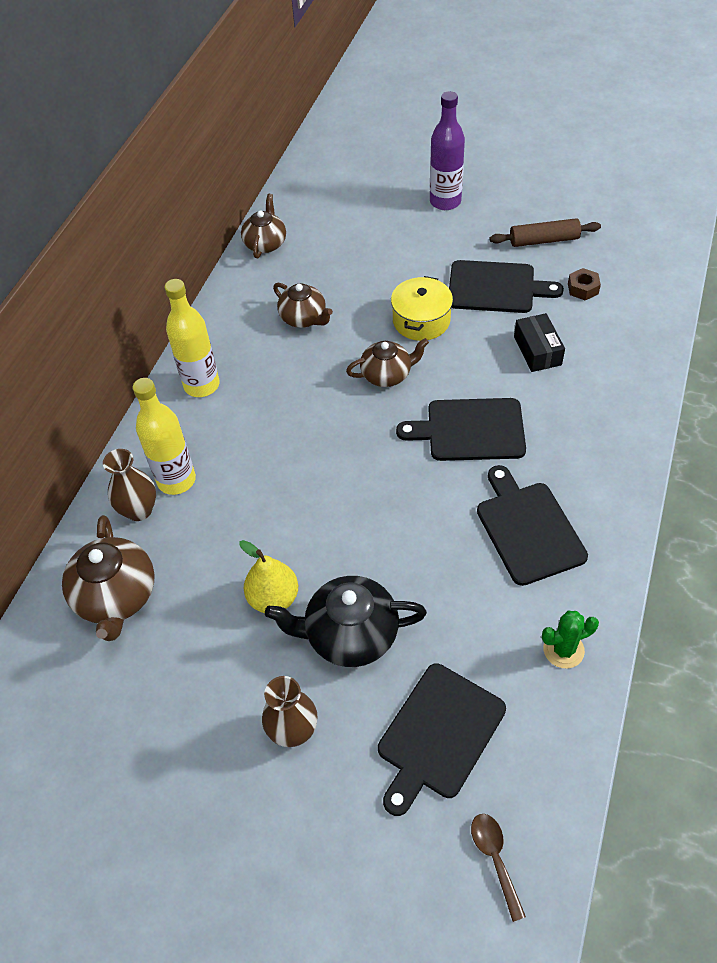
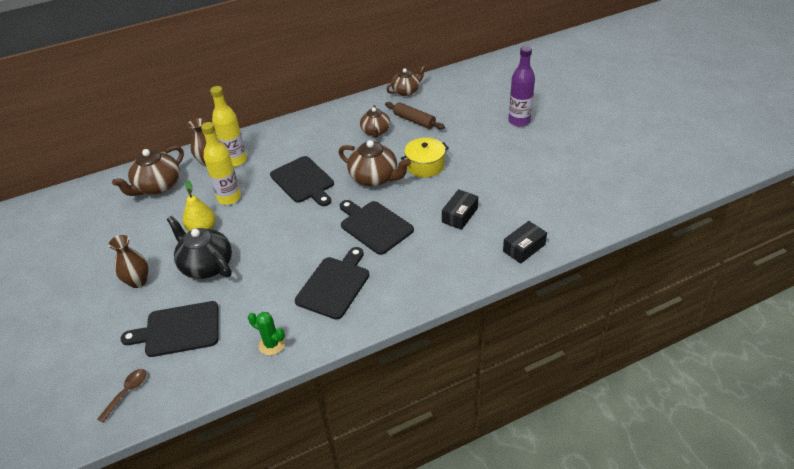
camera: 45 degrees right, 10 degrees down
yellow bottle [165,279,220,397] -> yellow bottle moved to [201,122,241,205]
brown teapot [346,338,429,387] -> brown teapot [338,140,411,187], size x1.51
black cutting board [449,260,564,313] -> black cutting board moved to [270,156,334,206]
brown rolling pin [489,218,601,247] -> brown rolling pin moved to [385,102,445,130]
brown nut [568,268,601,300] -> none
none -> black box [503,221,547,264]

